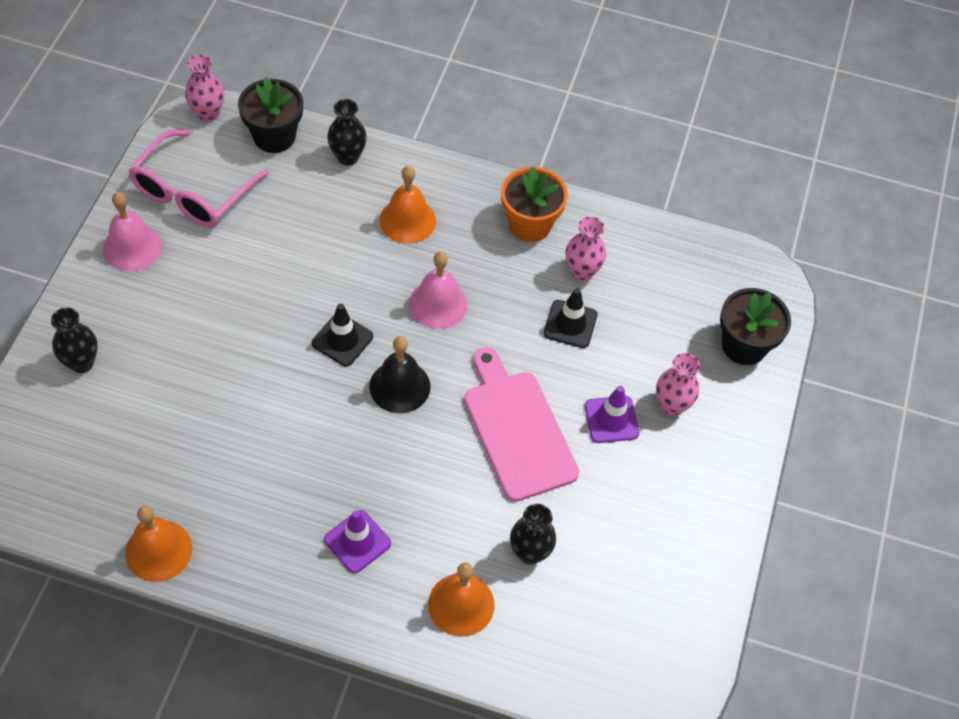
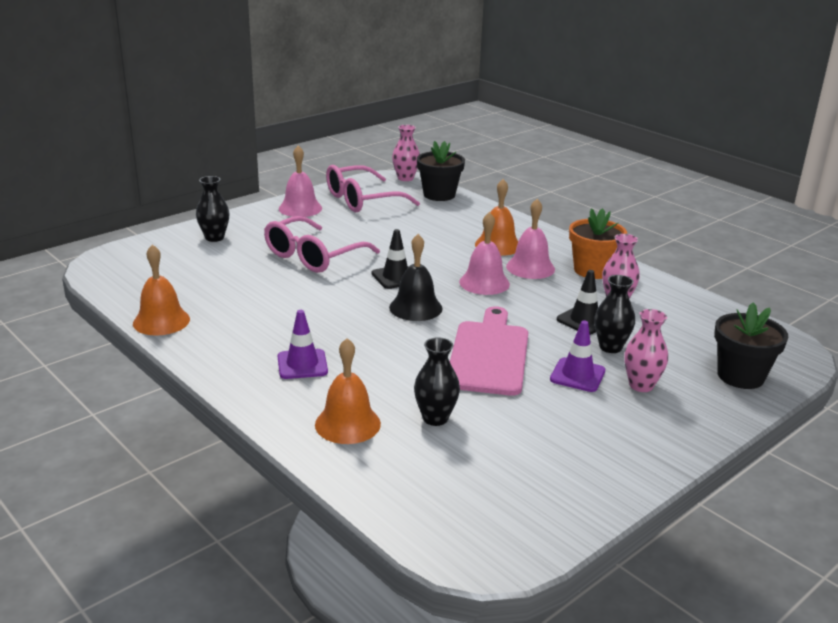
camera: 35 degrees right, 30 degrees down
black vase [327,99,367,166] -> black vase moved to [595,275,635,353]
none -> pink glasses [264,216,380,273]
none -> pink bell [506,199,555,279]

